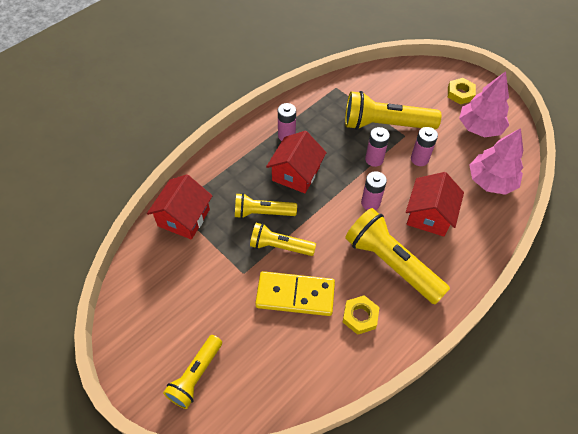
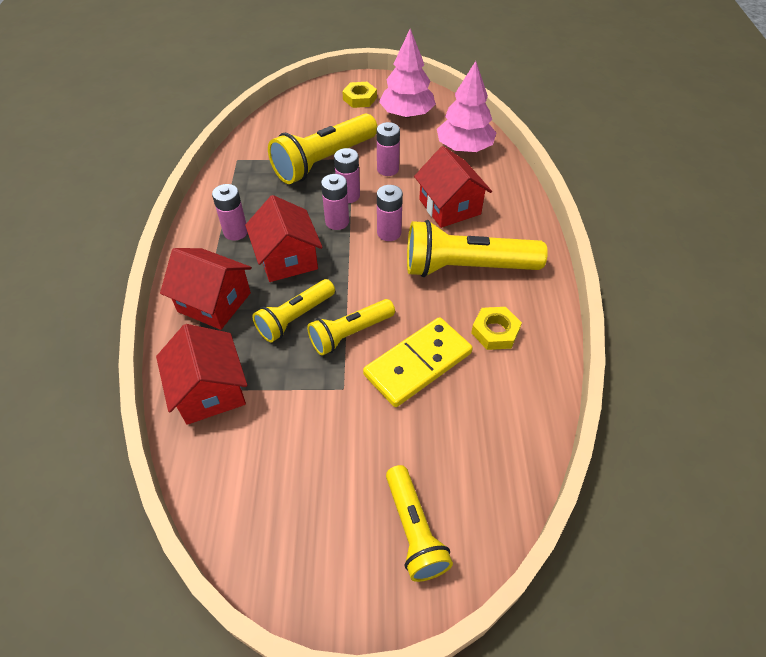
camera: 45 degrees left, 5 degrees down
none -> red house [160,248,252,330]
none -> pink battery [321,174,349,230]

